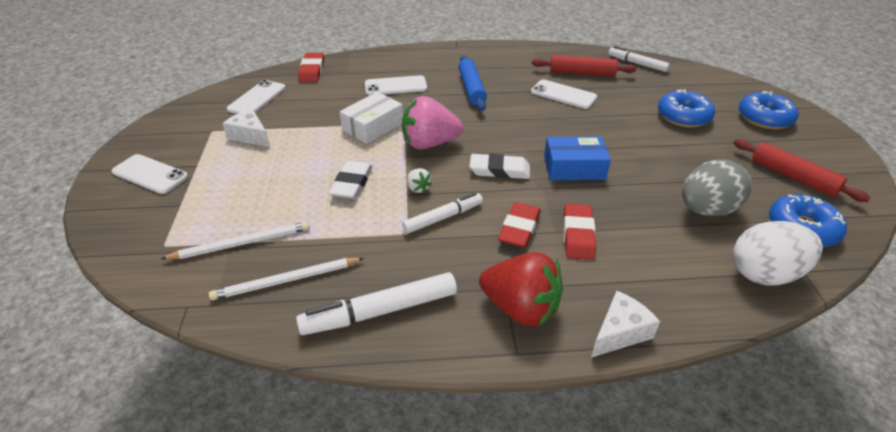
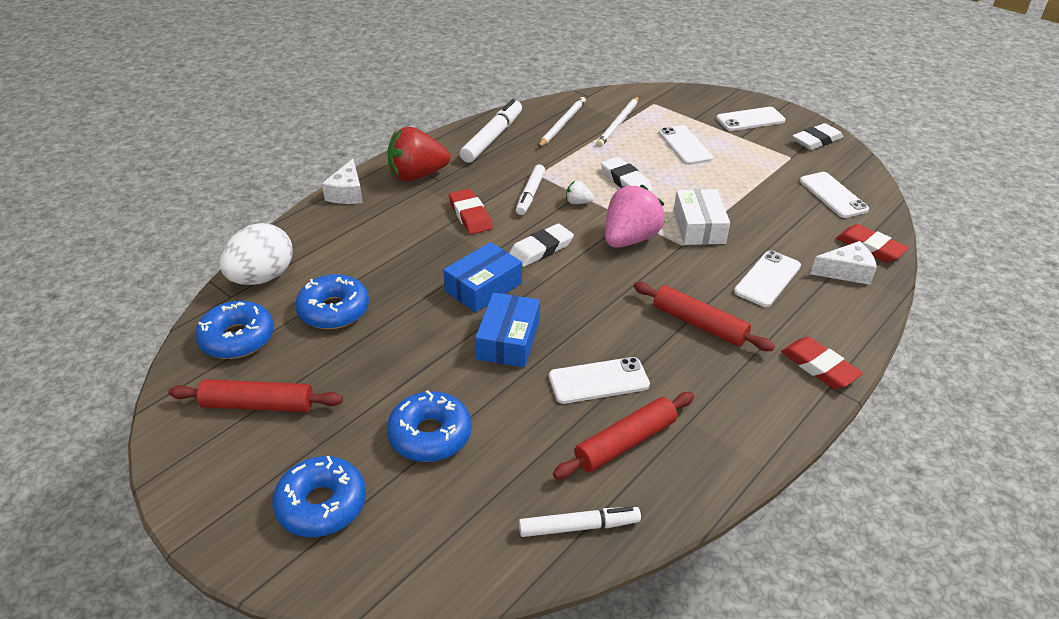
camera: 135 degrees right, 0 degrees up
white cheese [223,108,270,147] -> white cheese moved to [810,241,877,285]
blue rolling pin [458,55,487,111] -> red rolling pin [633,282,775,351]
red eraser [564,204,596,260] -> red eraser moved to [781,337,863,389]
grey egg [682,159,752,217] -> blue donut [295,274,369,329]
none -> blue box [475,293,540,368]
none -> white phone [659,125,713,165]
none -> white eraser [792,123,843,150]

